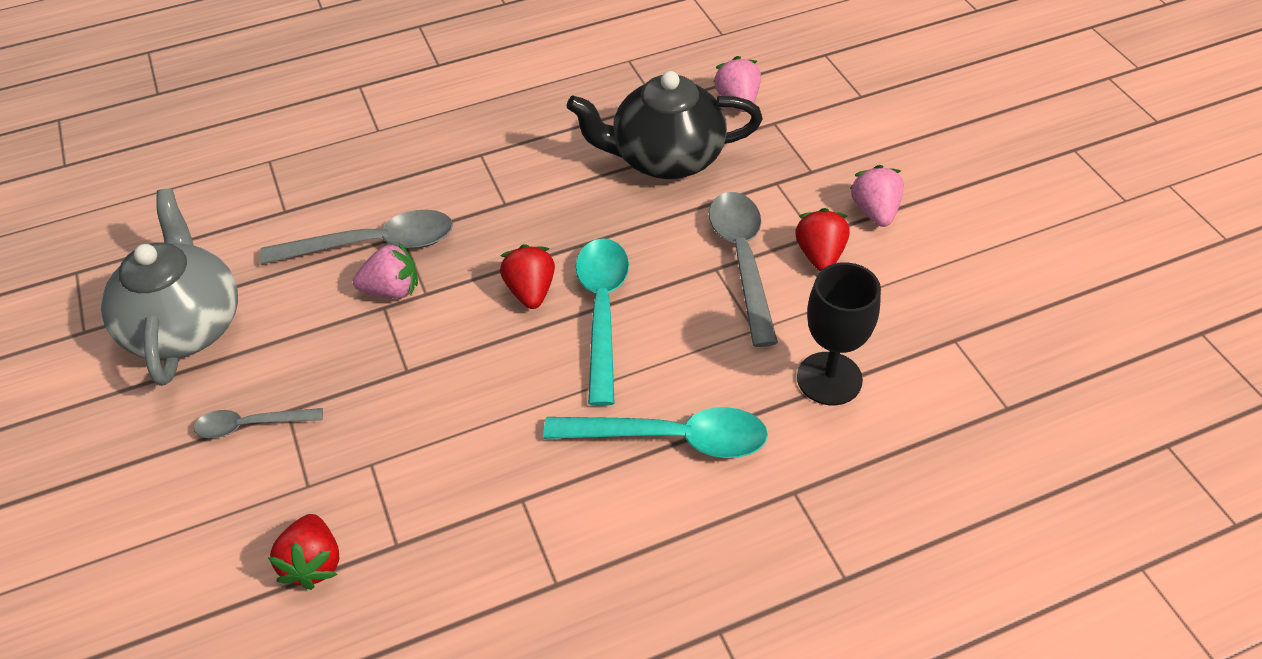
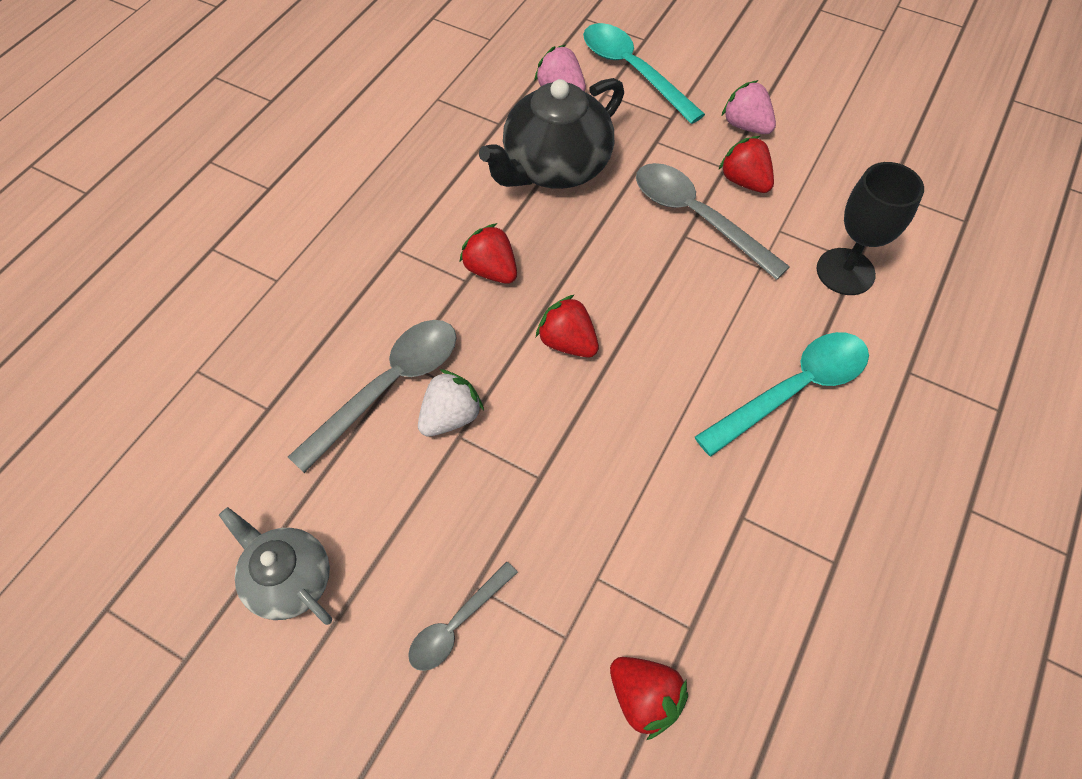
camera: 40 degrees left, 10 degrees up
grey teapot [101,189,238,386] -> grey teapot [219,507,332,625], size x0.61
pink strawberry [353,242,418,299] -> white strawberry [418,369,484,437]
turquoise spoon [576,238,629,406] -> turquoise spoon moved to [583,23,705,124]
none -> red strawberry [459,223,517,284]

